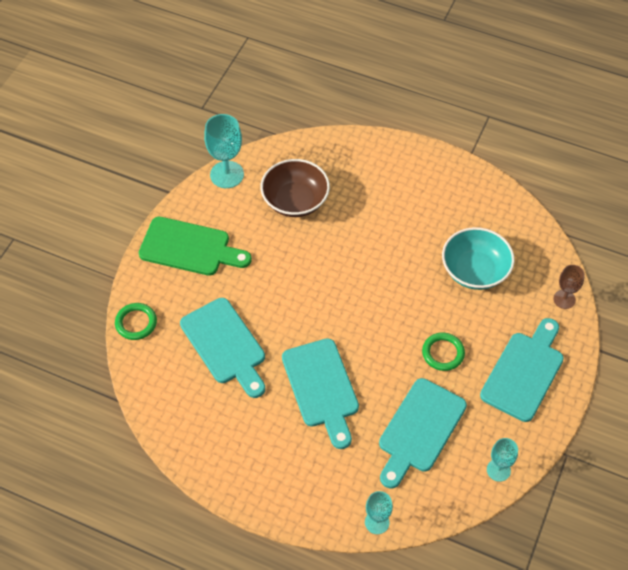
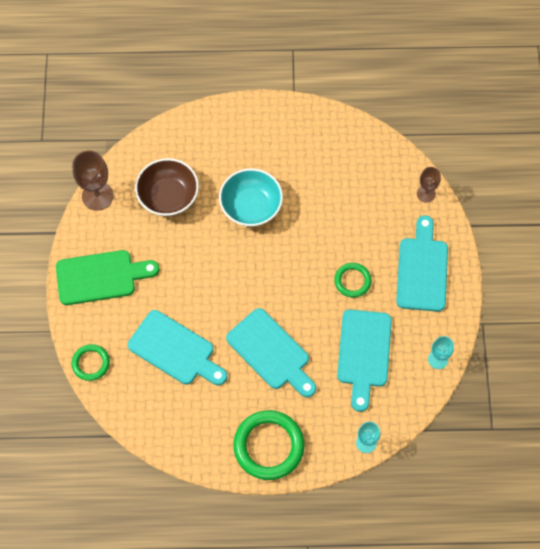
camera: 25 degrees left, 10 degrees up
turquoise goblet [204,114,244,188] -> brown goblet [72,151,114,211]
turquoise bowl [442,227,515,290] -> turquoise bowl moved to [219,168,283,226]
none -> green ring [233,410,305,480]

